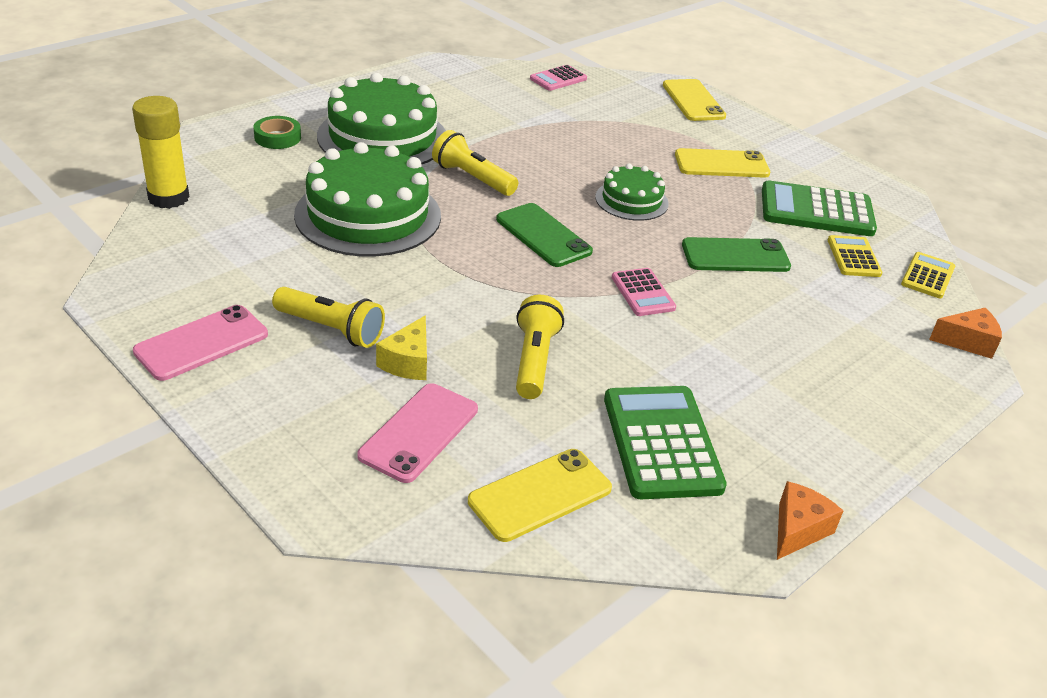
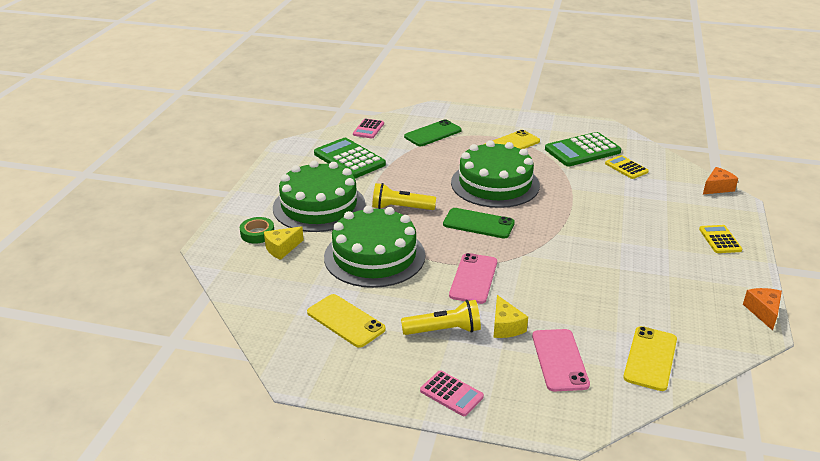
camera: 30 degrees left, 5 degrees down
yellow glue stick [132,96,190,209] -> none
pink phone [133,305,268,381] -> pink phone moved to [449,253,497,304]
yellow flashlight [516,295,564,399] -> none
green cake [595,164,669,221] -> green cake [451,140,540,208], size x1.86
green calculator [604,386,727,499] -> green calculator moved to [314,138,386,178]
pink calculator [612,268,676,316] -> pink calculator moved to [420,370,484,416]
yellow phone [663,79,726,121] -> yellow phone moved to [307,294,386,348]
green phone [682,237,791,272] -> green phone moved to [404,119,462,146]
yellow calculator [901,252,955,298] -> yellow calculator moved to [699,225,742,253]
none -> yellow cheese [264,226,304,260]

